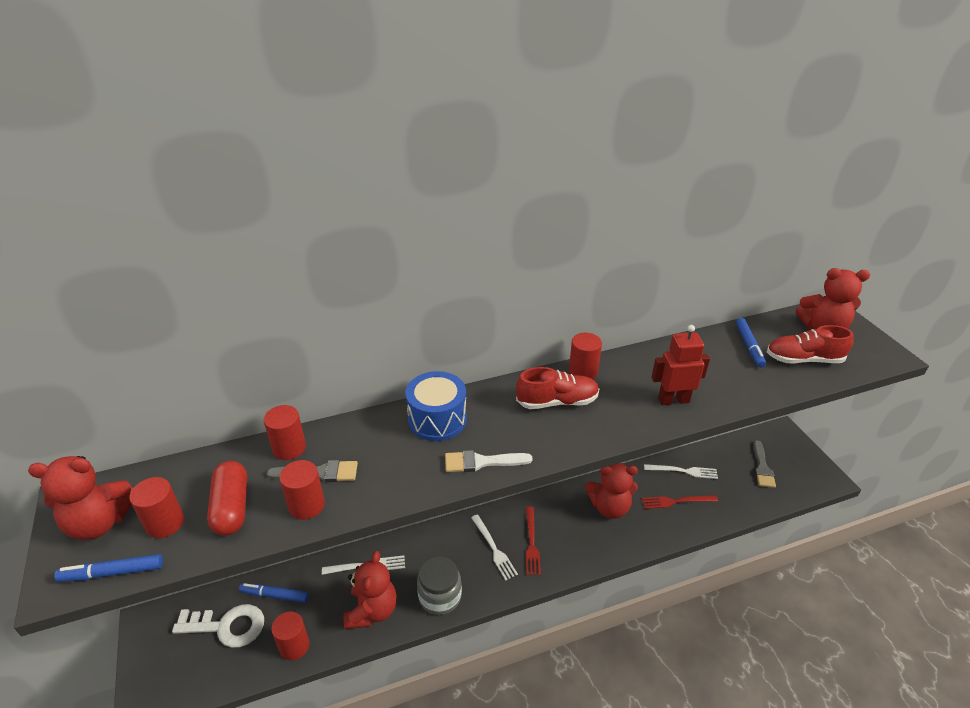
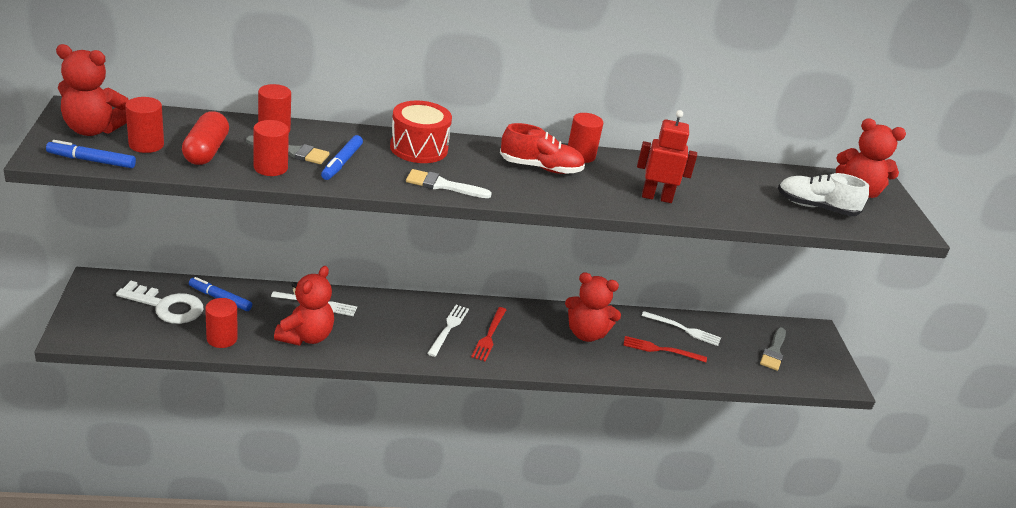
camera: 10 degrees right, 5 degrees down
blue drum [406,371,467,441] -> red drum [390,101,452,163]
grey jar [417,556,462,615] -> none
white fork [471,514,518,580] -> white fork turned 150 degrees counterclockwise [427,305,469,357]
blue marker [736,318,766,367] -> blue marker moved to [321,135,363,180]
red shoe [767,325,854,364] -> white shoe [778,173,869,216]

